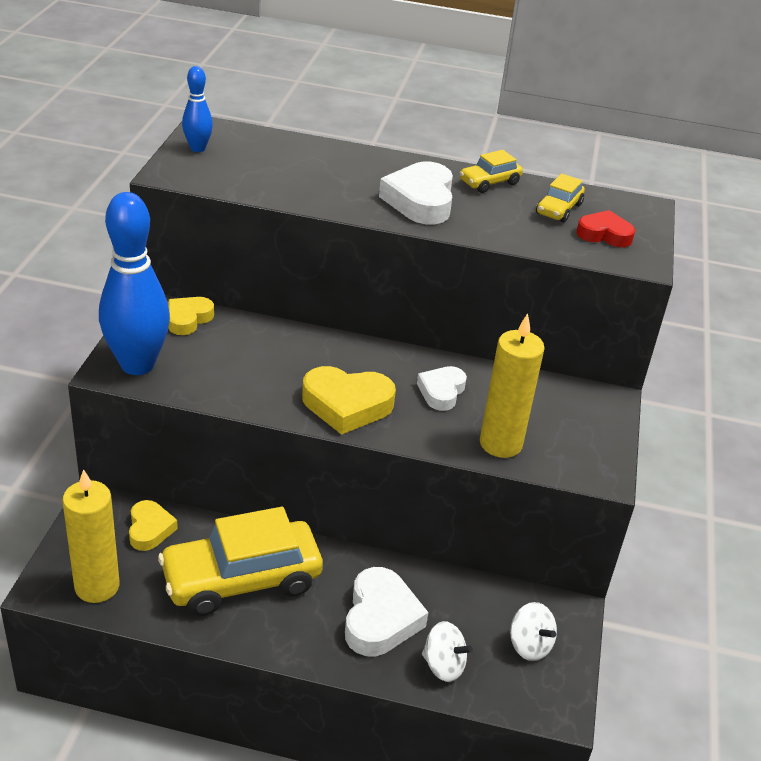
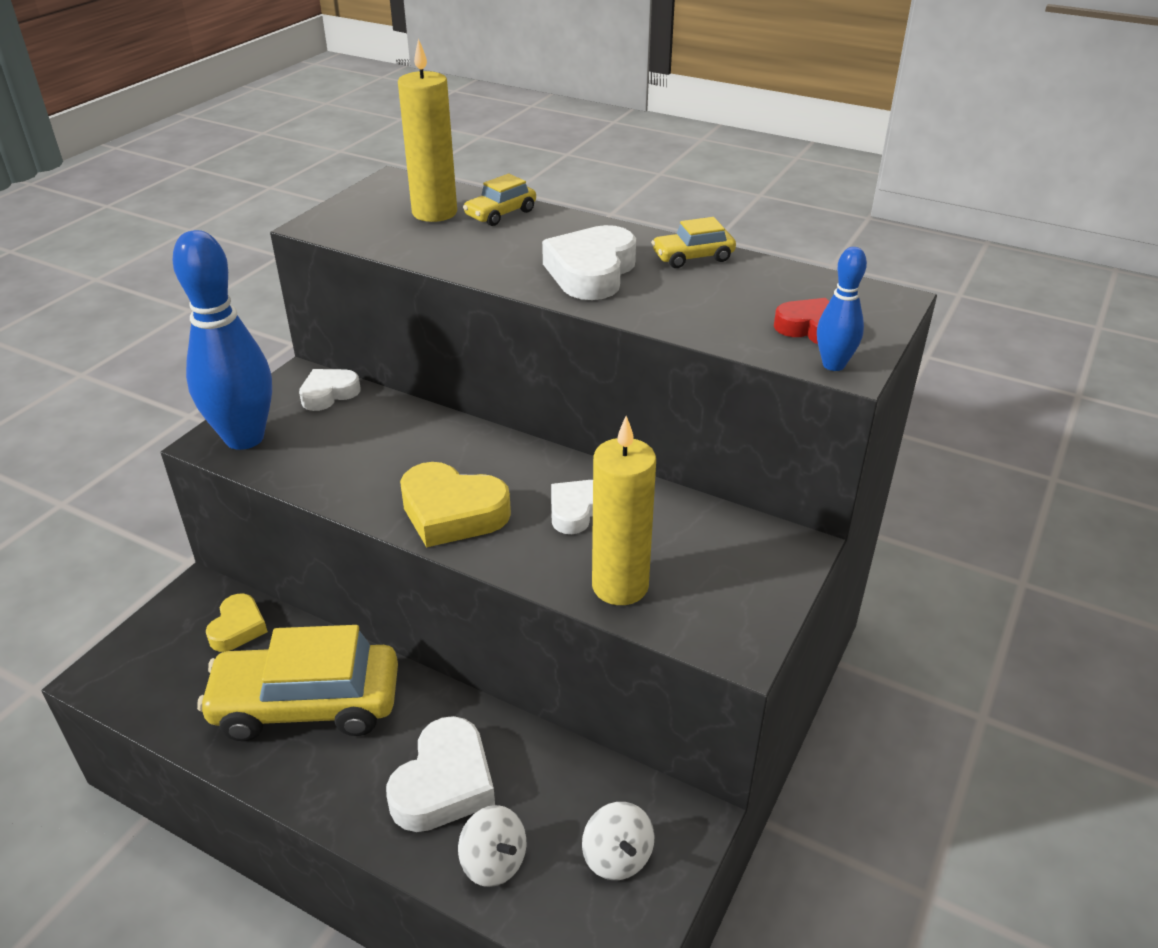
camera: 20 degrees right, 0 degrees up
yellow candle [62,469,120,603] -> yellow candle moved to [398,38,457,222]
yellow heart [168,297,214,335] -> white heart [299,369,361,411]
blue bowling pin [182,66,213,152] -> blue bowling pin moved to [817,247,867,371]
yellow car [536,173,585,223] -> yellow car moved to [463,174,536,226]

